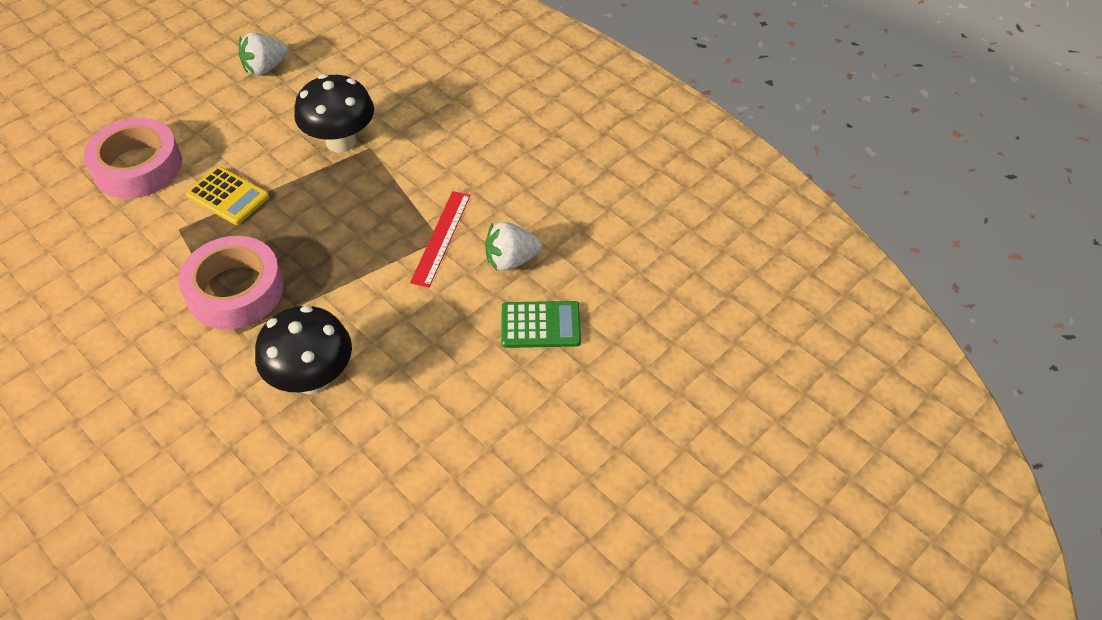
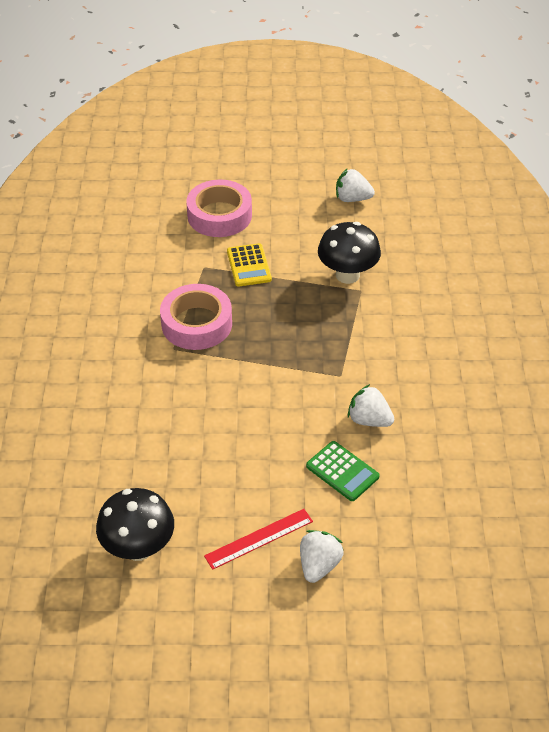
camera: 45 degrees right, 5 degrees down
black mushroom [255,305,352,394] -> black mushroom moved to [96,488,174,561]
red ruler [410,191,470,288] -> red ruler moved to [204,509,313,570]
none -> white strawberry [300,530,343,583]

